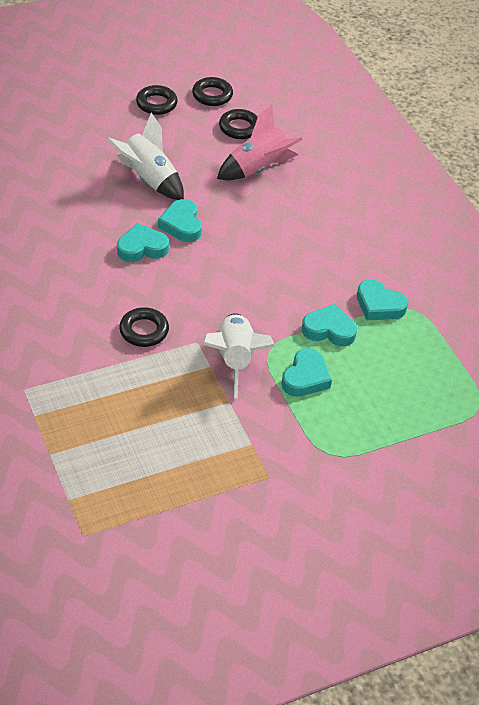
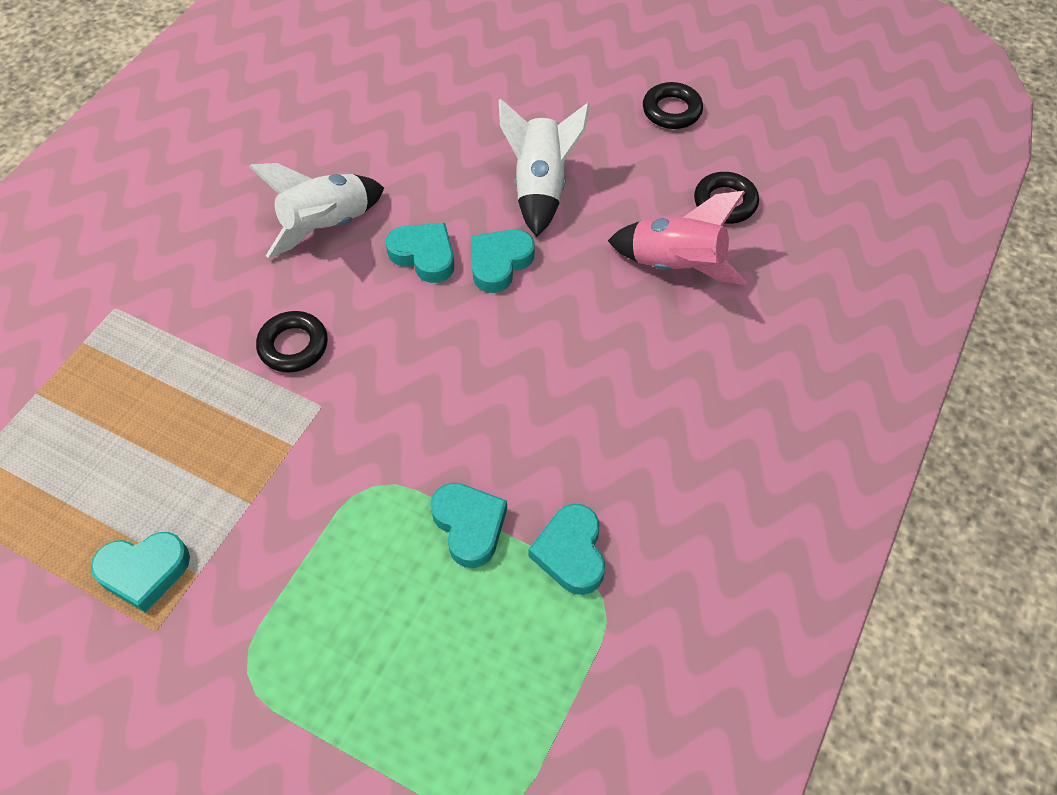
camera: 55 degrees right, 10 degrees up
black ring [192,77,233,106] -> none
white rocket [203,313,275,398] -> white rocket moved to [249,163,384,258]
turquoise heart [282,348,332,397] -> turquoise heart moved to [91,532,190,612]

